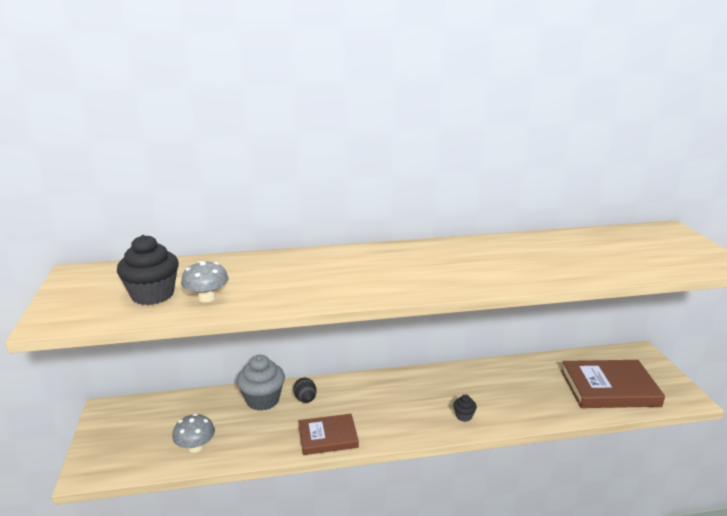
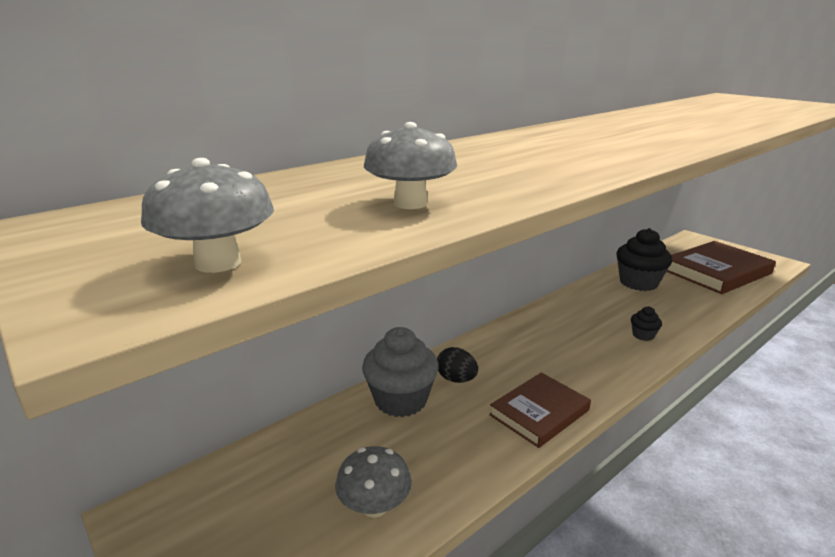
camera: 30 degrees left, 0 degrees up
black cupcake [117,235,179,305] -> black cupcake moved to [616,228,672,291]
none -> grey mushroom [141,158,274,273]

